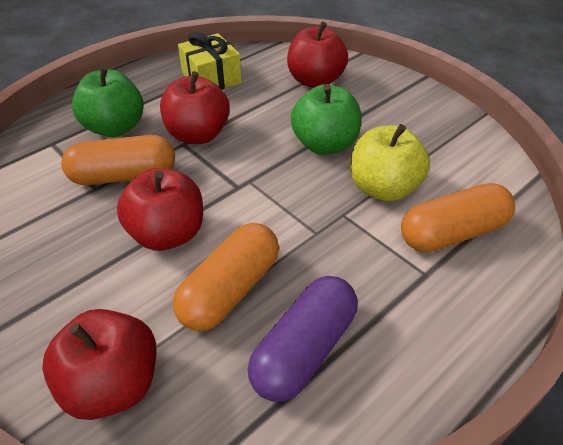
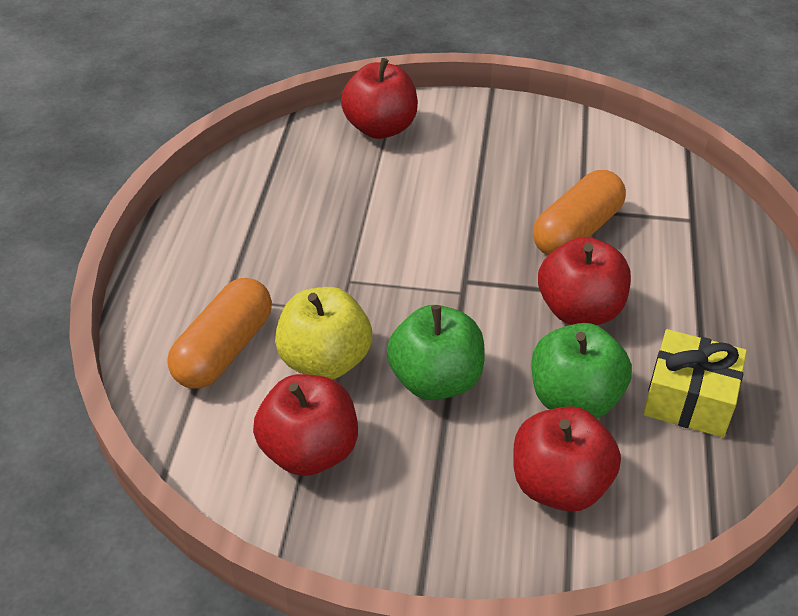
camera: 140 degrees right, 0 degrees up
green apple [72,66,144,137] -> green apple moved to [531,323,632,418]
red apple [117,168,203,251] -> red apple moved to [253,374,358,476]
orange capsule [173,223,279,331] -> none
purple capsule [248,276,358,402] -> none

